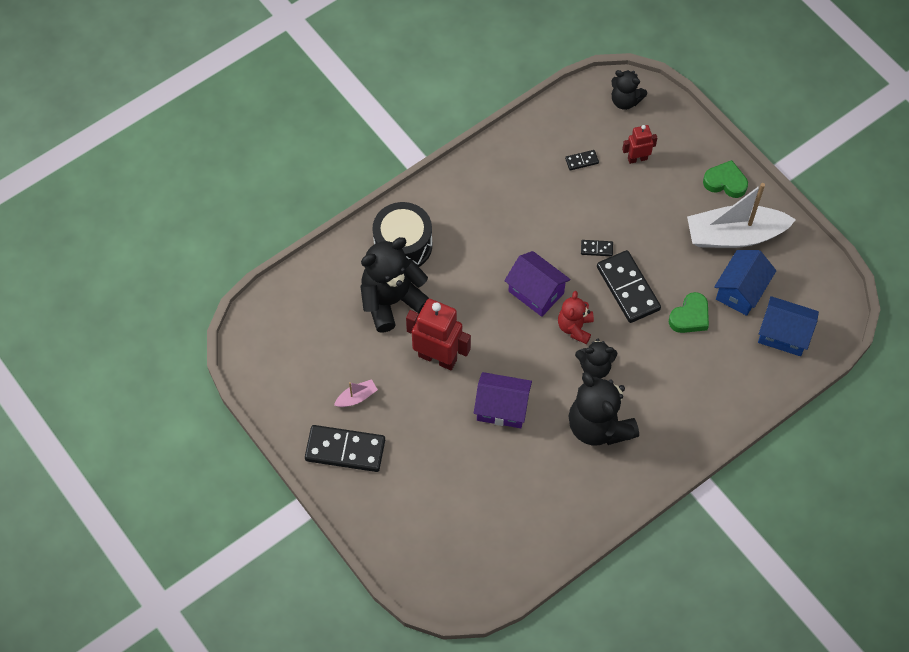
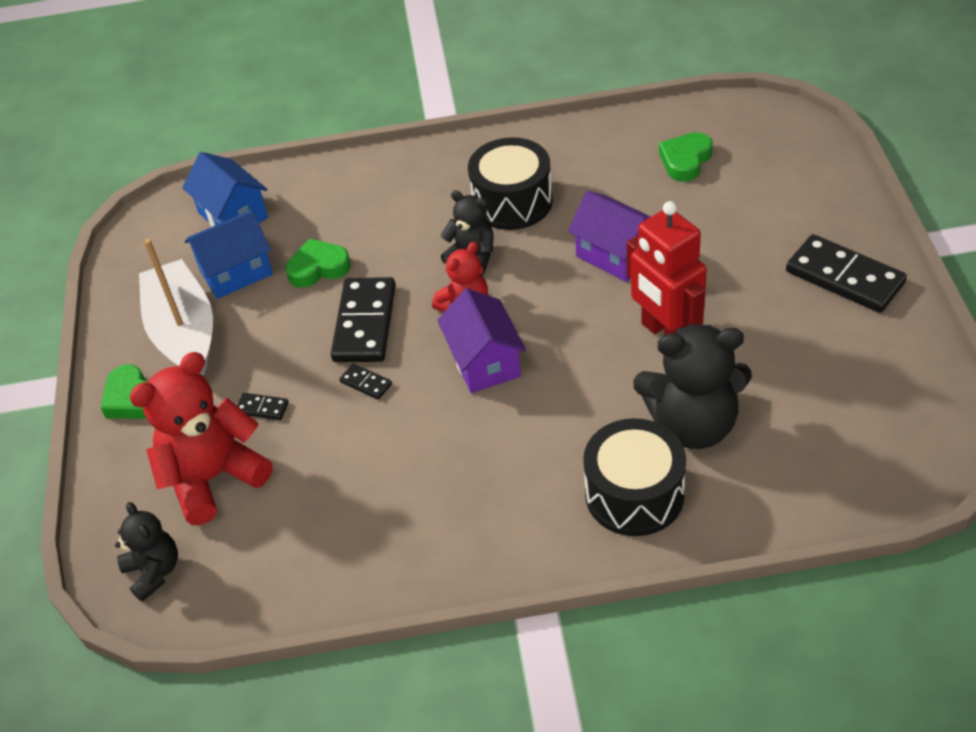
camera: 145 degrees left, 15 degrees down
pink boat [334,379,378,407] -> none
black domino [565,150,599,170] -> black domino moved to [237,393,289,420]
black teddy bear [569,372,639,446] -> black drum [468,137,553,230]
red robot [622,125,657,164] -> red teddy bear [129,352,273,525]
white boat [687,183,796,248] -> white boat turned 135 degrees counterclockwise [139,239,213,376]
none -> green heart [659,132,713,182]

